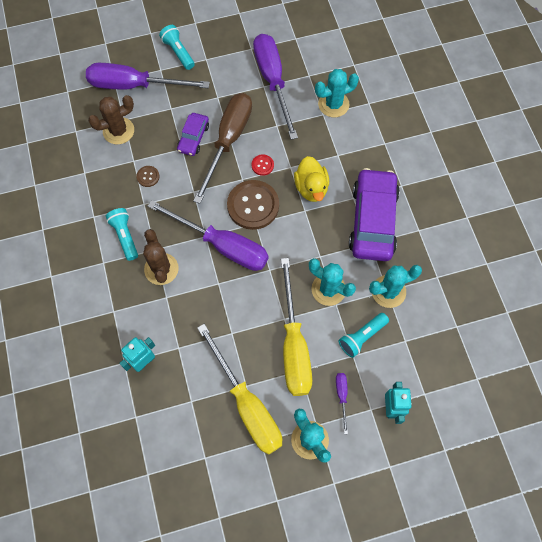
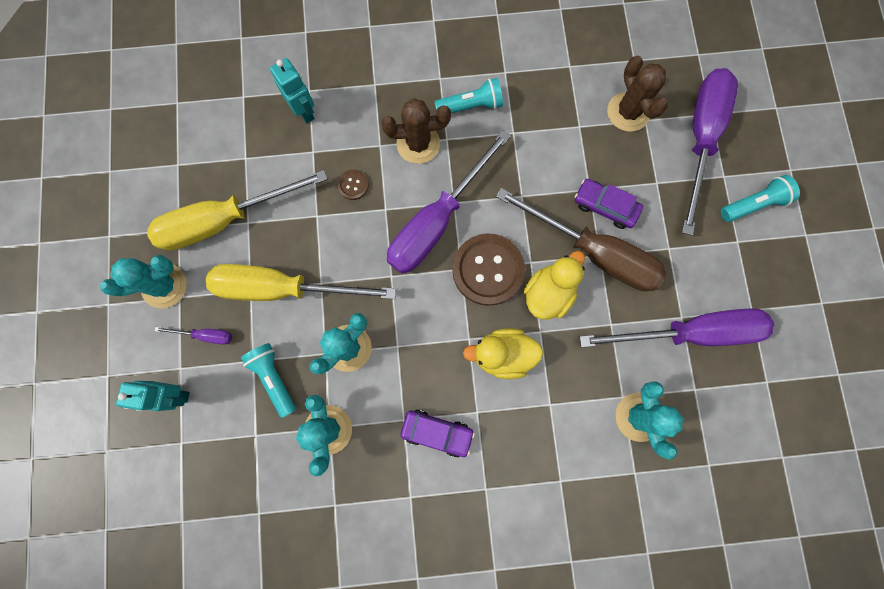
camera: 100 degrees right, 10 degrees up
brown button [136,166,160,187] -> brown button moved to [337,169,369,200]
red button [251,154,274,176] -> yellow duck [524,251,585,320]
purple car [349,168,400,261] -> purple car [401,410,475,457], size x0.51

